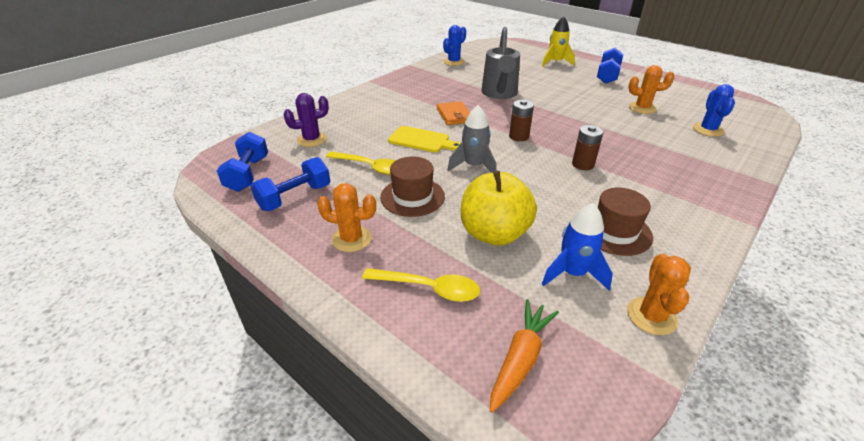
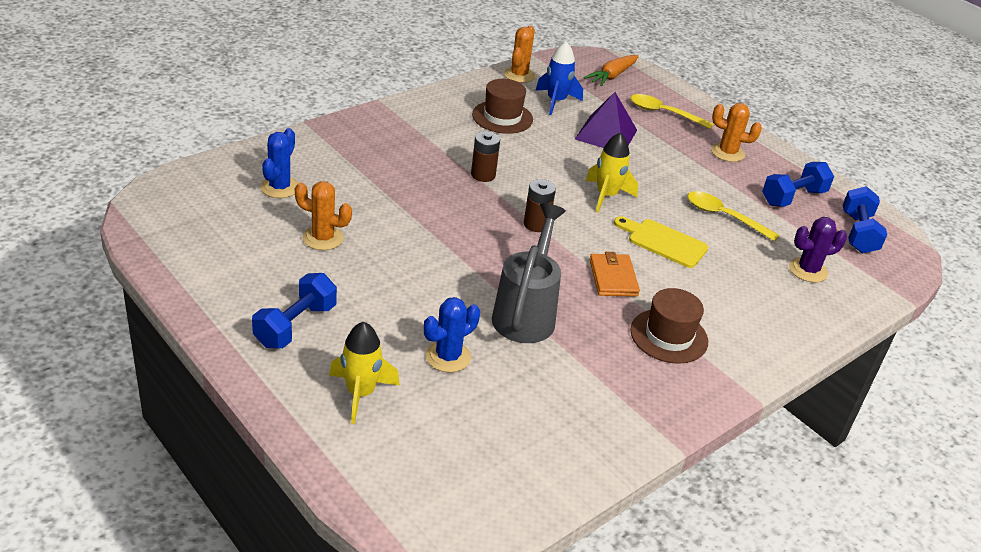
camera: 175 degrees left, 0 degrees up
brown hat [380,157,445,217] -> brown hat moved to [630,288,708,364]
blue cactus [443,25,466,66] -> blue cactus moved to [424,297,480,373]
grey rocket [448,105,497,173] -> yellow rocket [586,132,638,213]
yellow apple [461,171,537,246] -> purple pyramid [575,92,637,148]

